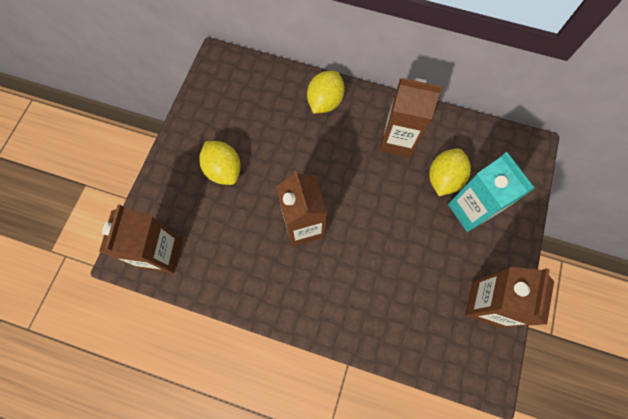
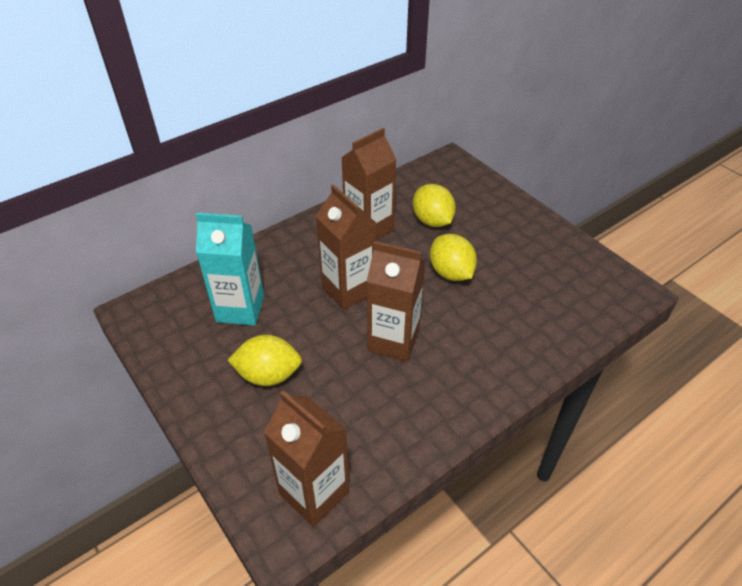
camera: 55 degrees left, 25 degrees down
yellow lemon [307,71,345,114] -> yellow lemon moved to [430,234,477,281]
turquoise carton [448,152,535,232] -> turquoise carton moved to [196,213,264,326]
brown carton [465,267,554,328] -> brown carton moved to [316,184,376,310]

